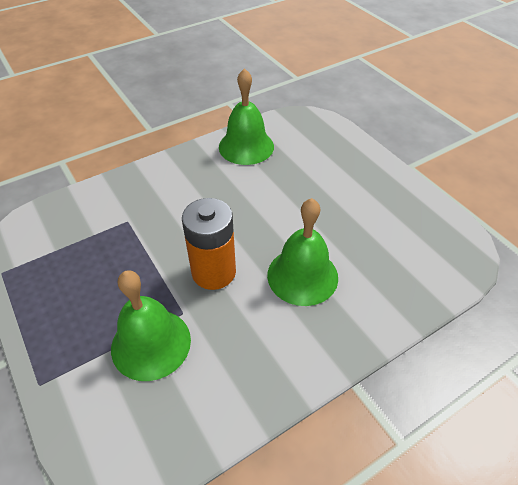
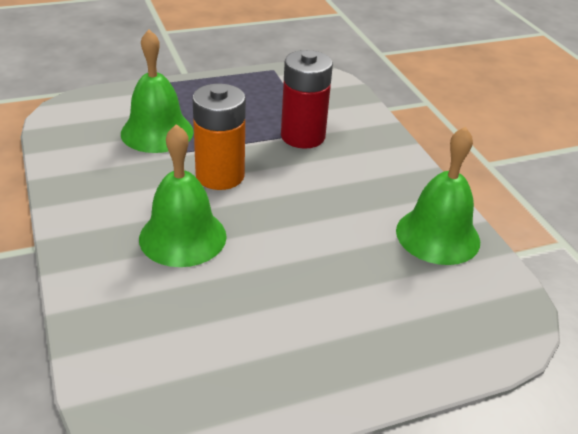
camera: 100 degrees right, 10 degrees down
none -> red battery [281,50,333,149]

